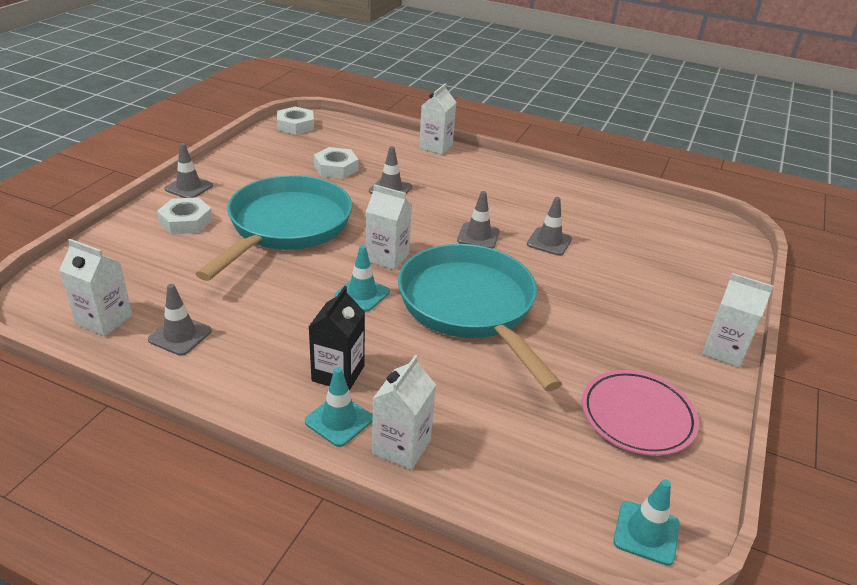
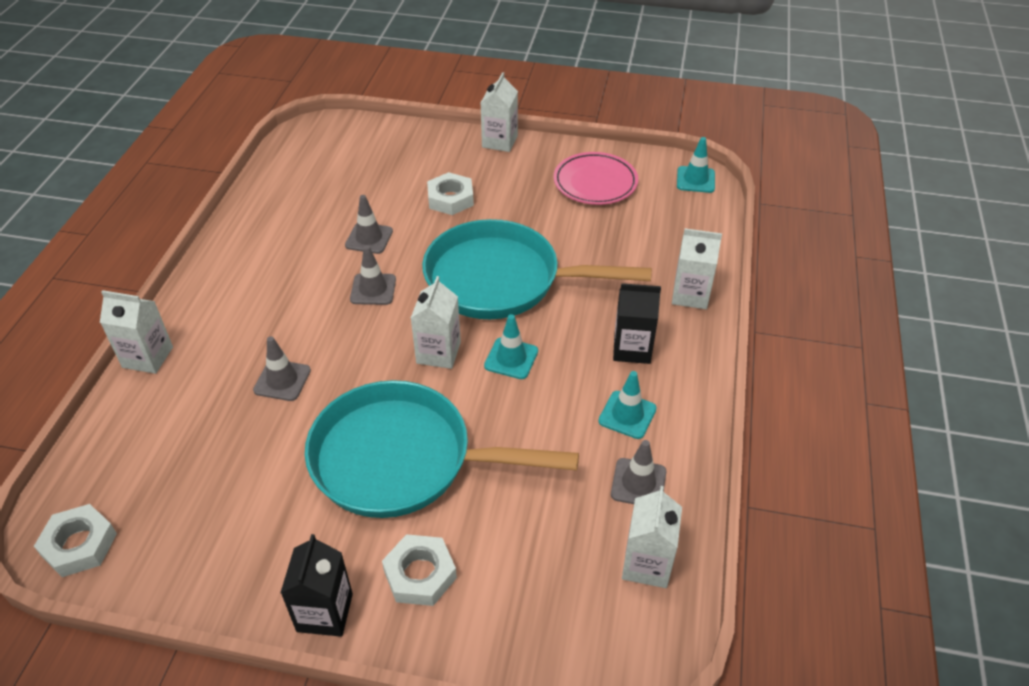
camera: 100 degrees left, 10 degrees up
grey traffic cone [165,143,213,198] -> black carton [280,534,353,637]
turquoise traffic cone [305,367,373,447] -> turquoise traffic cone moved to [599,371,657,439]
white nut [314,147,359,179] -> white nut moved to [427,172,474,215]
turquoise pan [398,244,562,391] -> turquoise pan turned 45 degrees clockwise [422,219,652,319]

